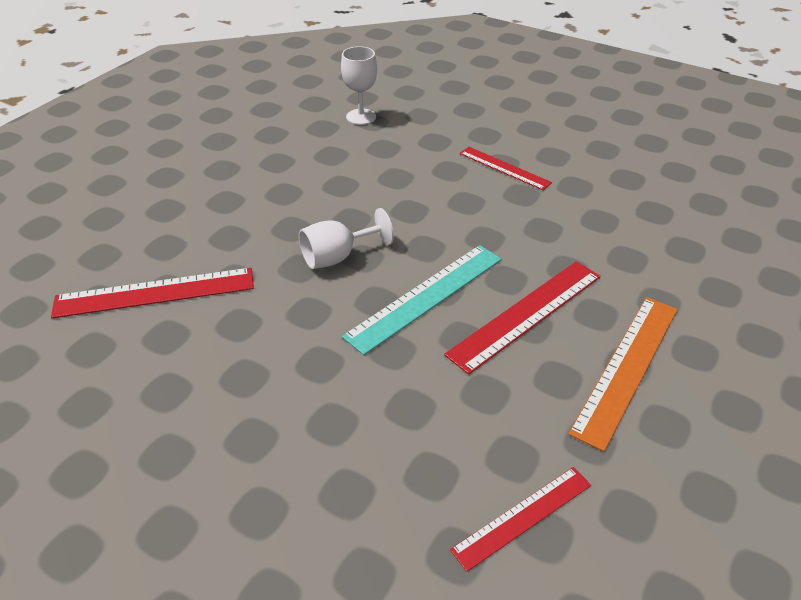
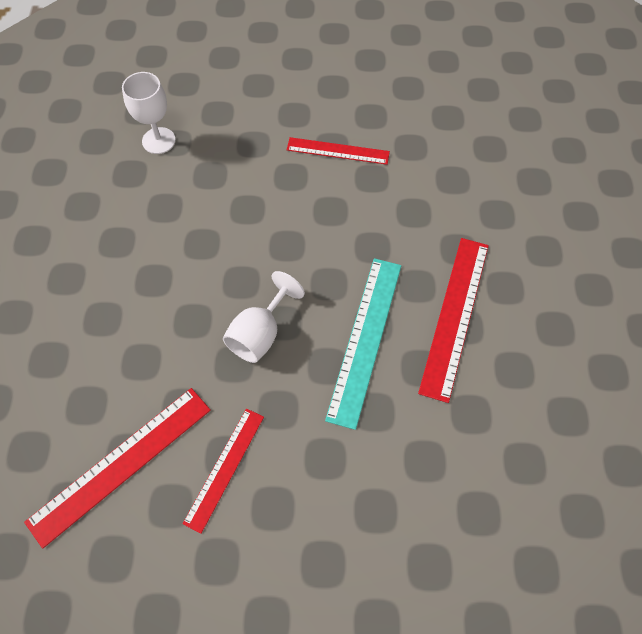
camera: 30 degrees left, 20 degrees up
red ruler [450,467,591,572] -> red ruler moved to [183,408,264,534]
orange ruler [568,297,678,452] -> none

